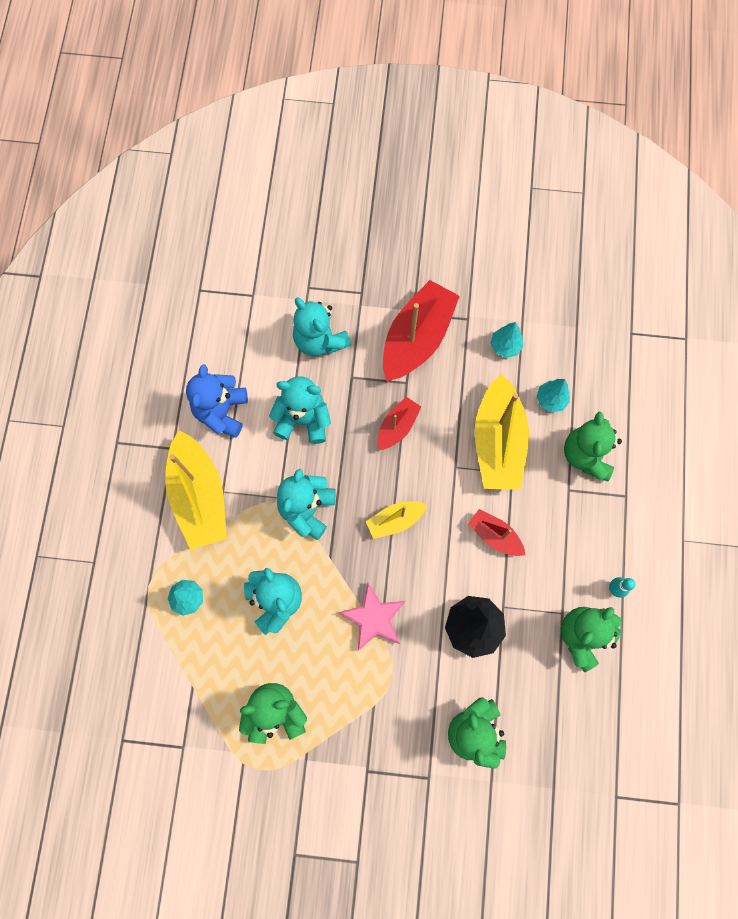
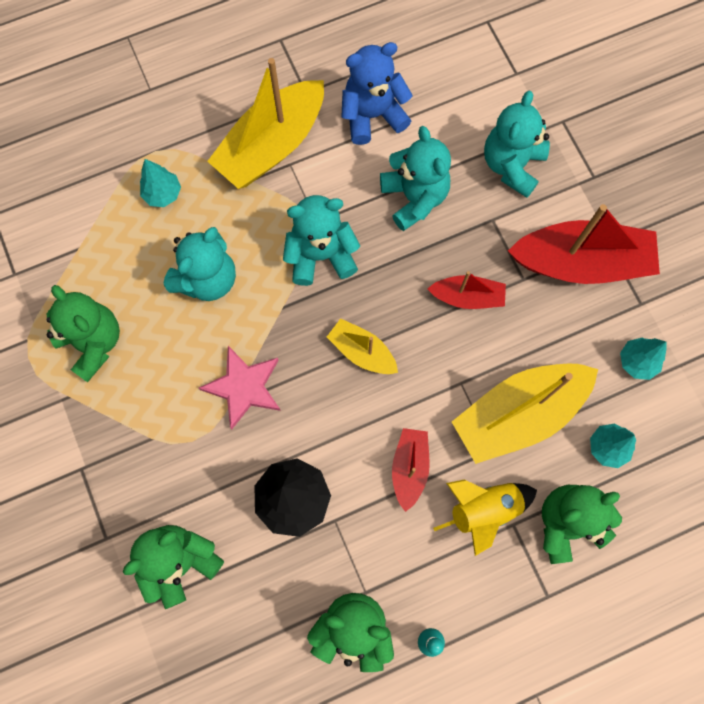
camera: 60 degrees right, 0 degrees up
none -> yellow rocket [433,479,537,556]

